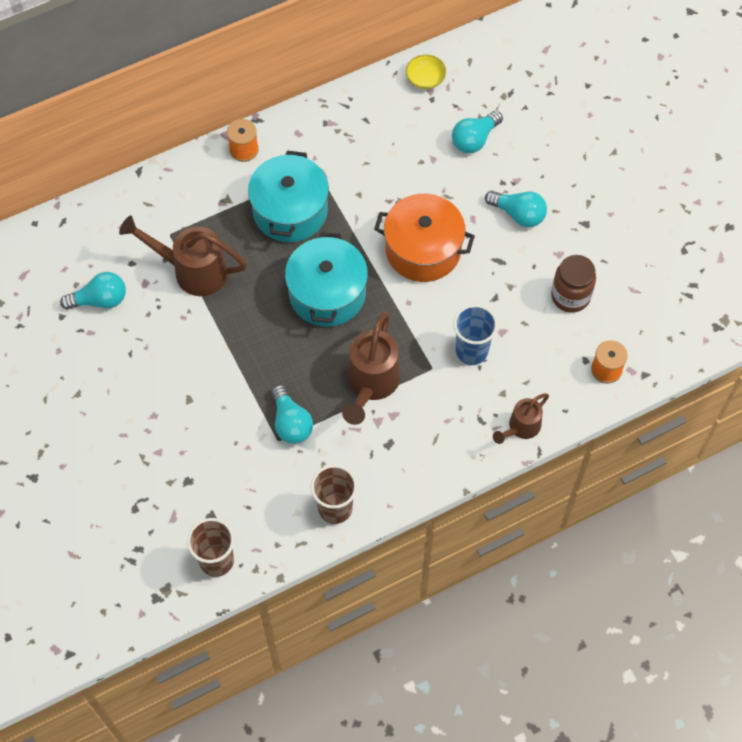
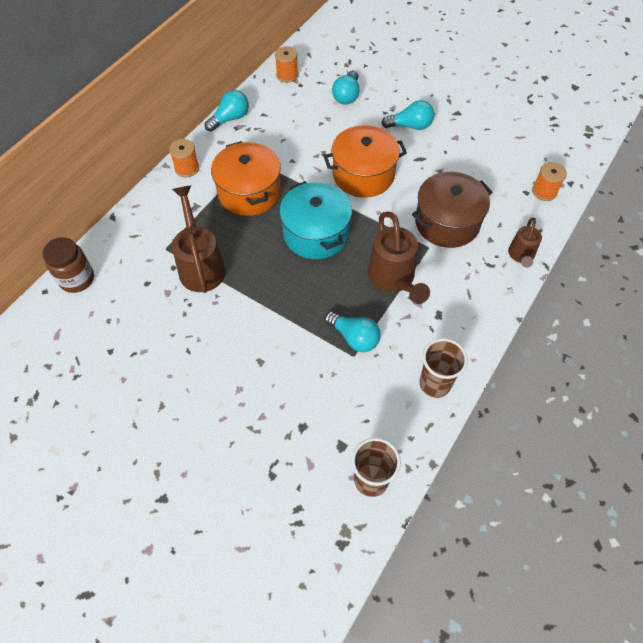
camera: 30 degrees left, 5 degrees down
turquoise light bulb [60,272,126,310] -> turquoise light bulb moved to [205,90,249,132]
brown watering can [119,216,247,296] -> brown watering can turned 90 degrees clockwise [172,185,226,293]
turquoise pot [248,150,329,242] -> orange pot [211,141,281,216]
yellow bowl [406,54,446,89] -> orange spool [275,46,298,83]
blue cup [453,304,498,365] -> brown pot [412,172,493,248]
brown jar [551,255,596,313] -> brown jar moved to [43,237,94,293]

